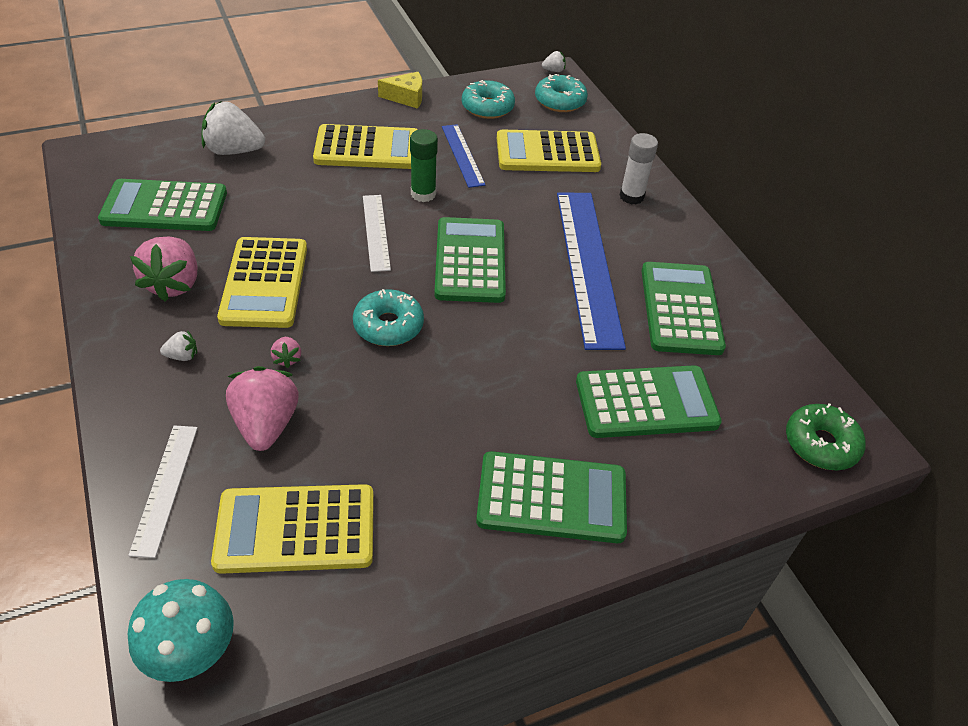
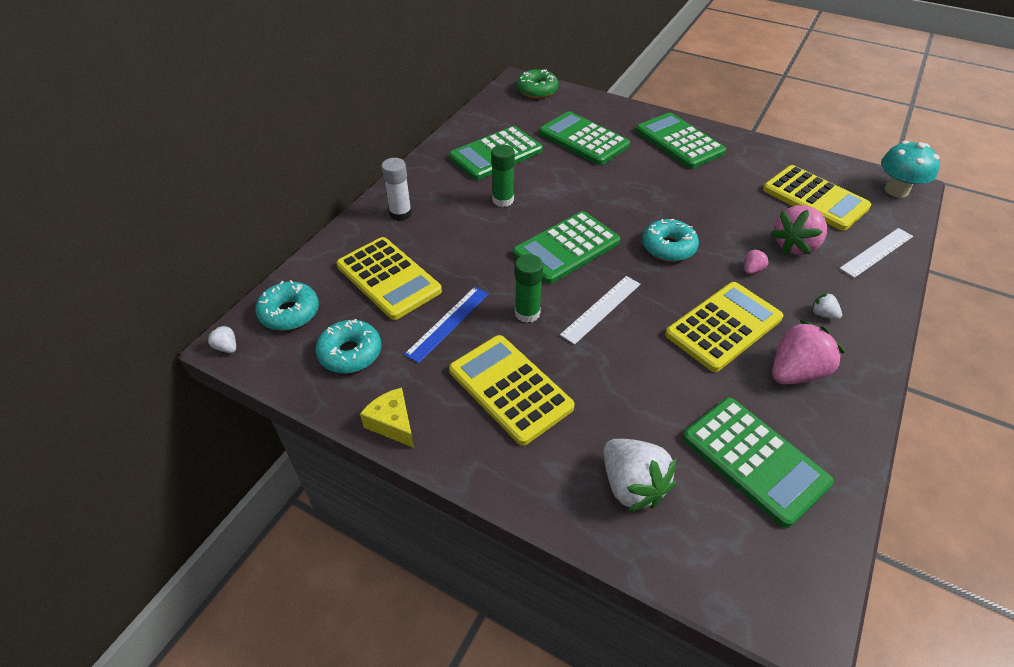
camera: 125 degrees left, 0 degrees up
blue ruler [557,192,626,350] -> green glue stick [491,145,515,207]

